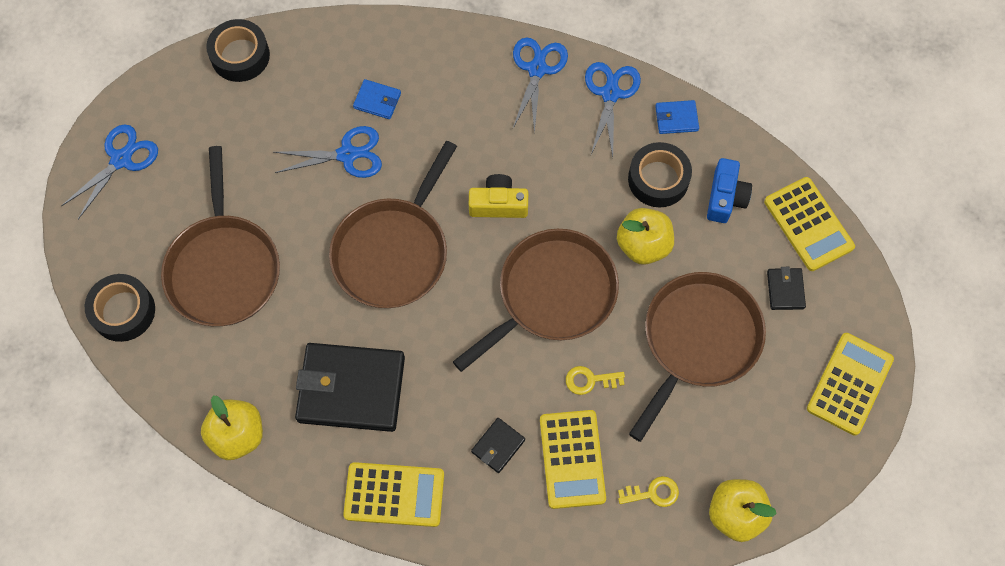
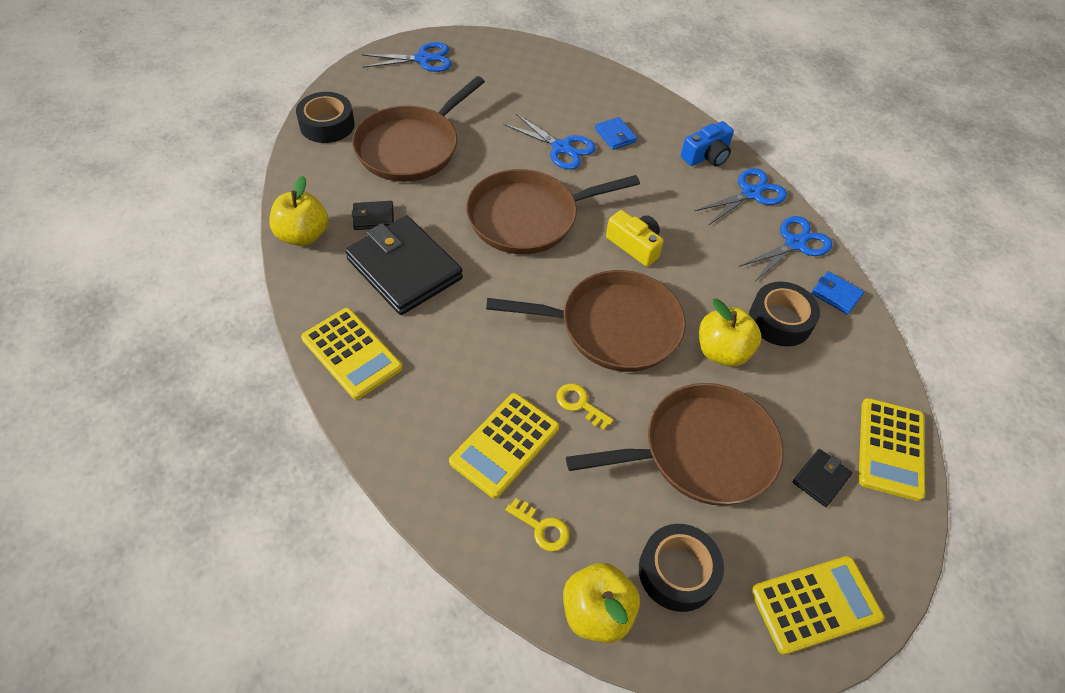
camera: 40 degrees right, 15 degrees down
black tape [206,19,270,82] -> black tape moved to [639,524,724,612]
black wallet [471,418,525,473] -> black wallet moved to [352,201,394,230]
blue camera [707,158,752,223] -> blue camera moved to [681,121,734,167]

